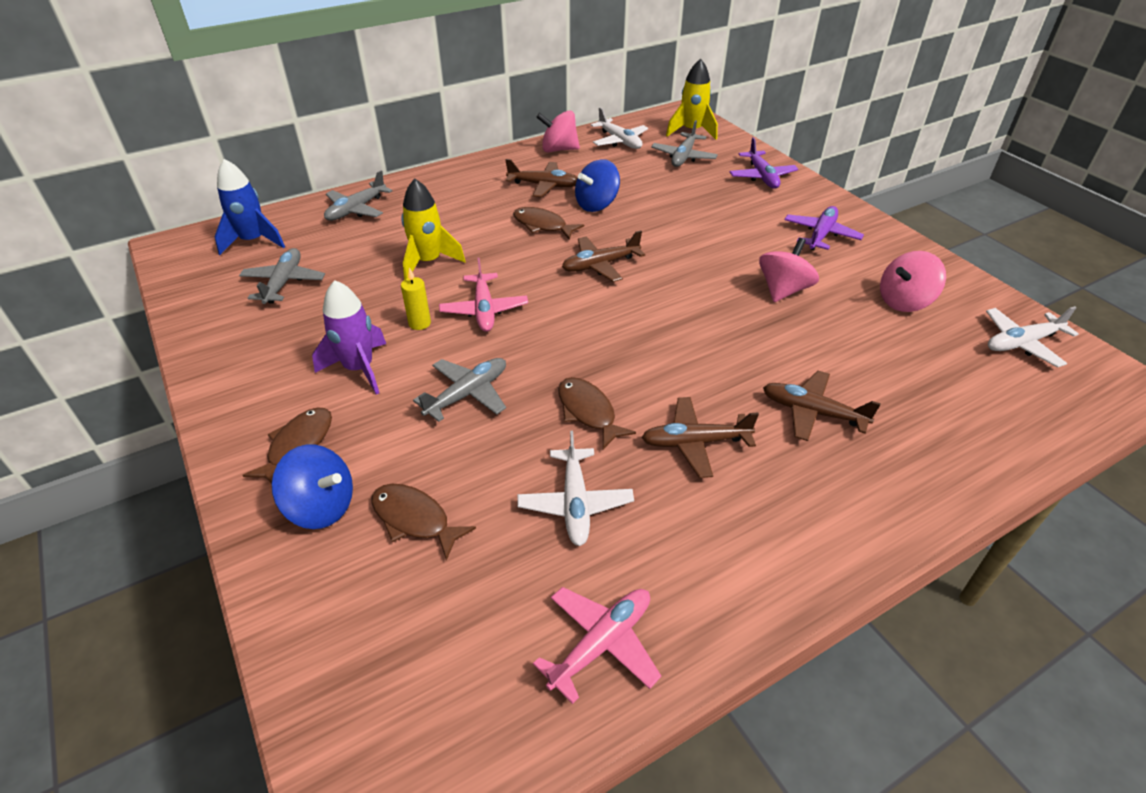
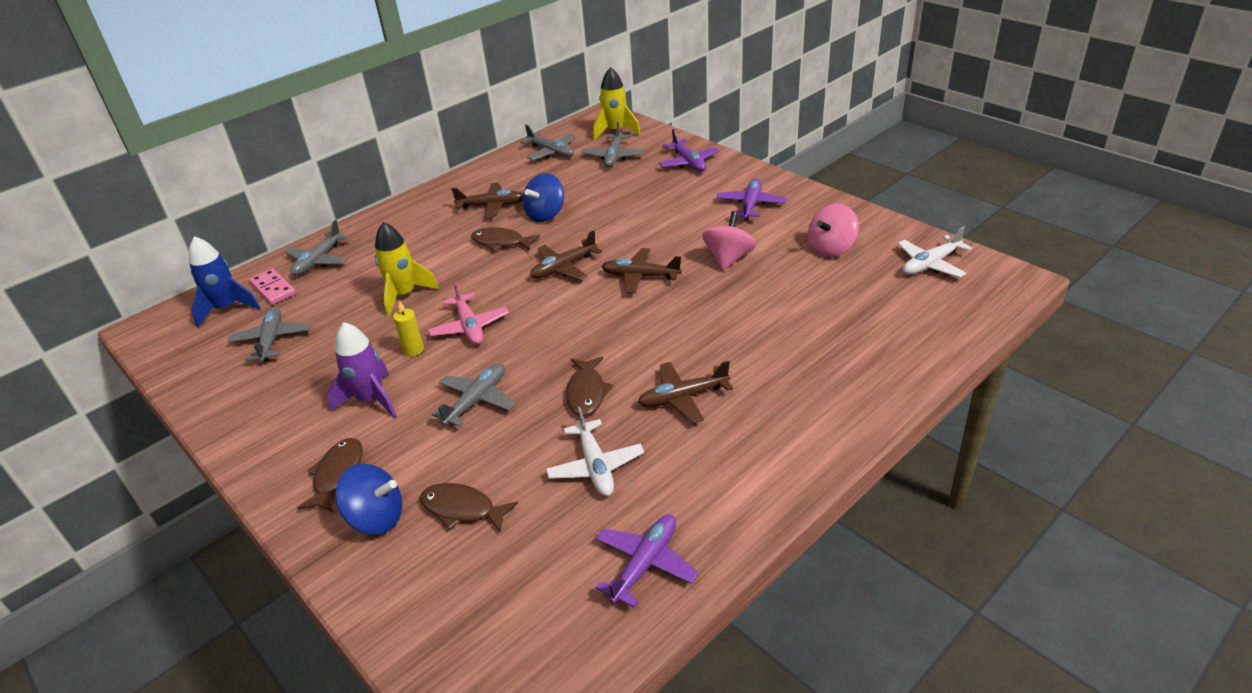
camera: 10 degrees left, 5 degrees down
pink plane [533,587,661,704] -> purple plane [595,514,698,608]
pink spinning top [536,110,580,152] -> none
brown fish [558,377,636,449] -> brown fish turned 135 degrees counterclockwise [566,357,613,417]
white plane [591,107,648,149] -> grey plane [520,125,575,160]
brown plane [763,371,881,441] -> brown plane moved to [601,248,682,293]
none -> pink domino [249,268,296,305]

